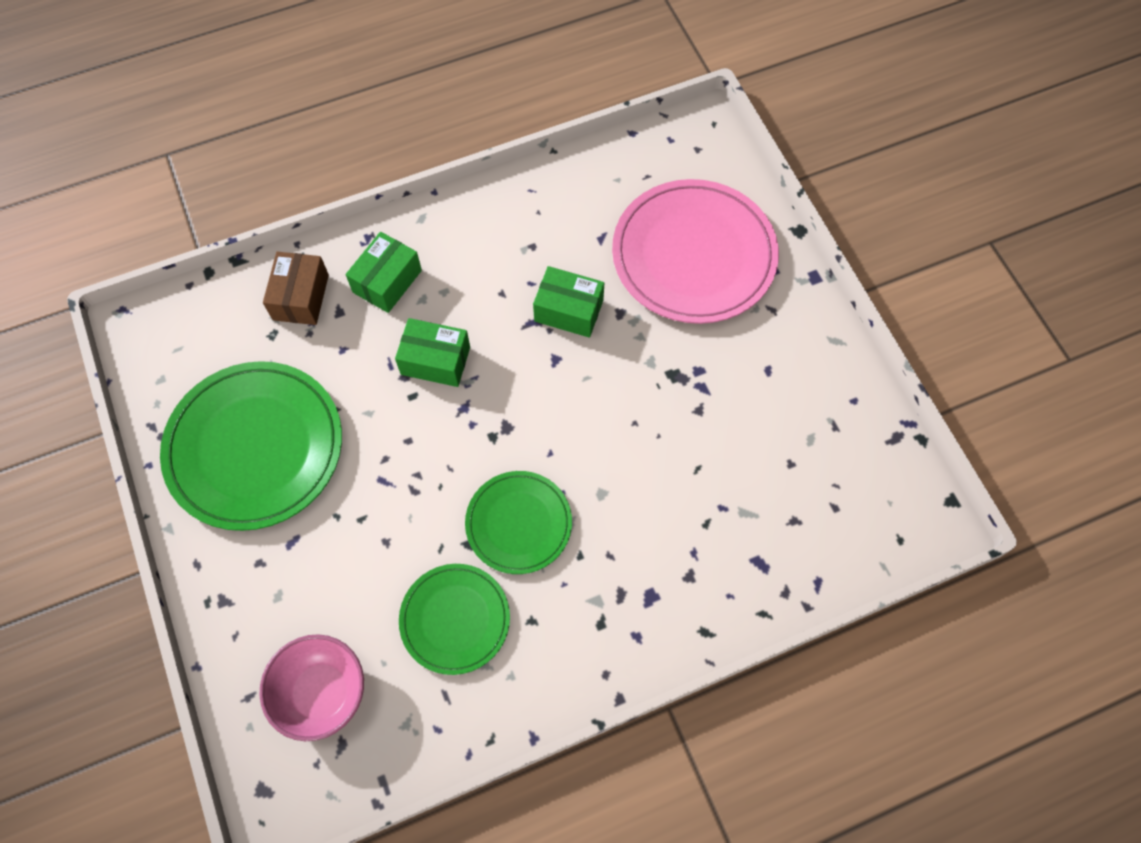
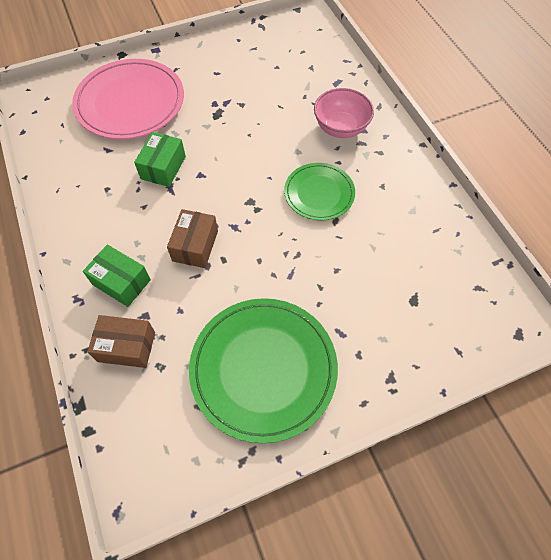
camera: 90 degrees left, 5 degrees down
pink bowl [259,634,364,741] -> pink bowl moved to [314,88,374,138]
green box [395,318,470,387] -> brown box [167,209,218,268]
green plate [399,564,510,675] -> none

